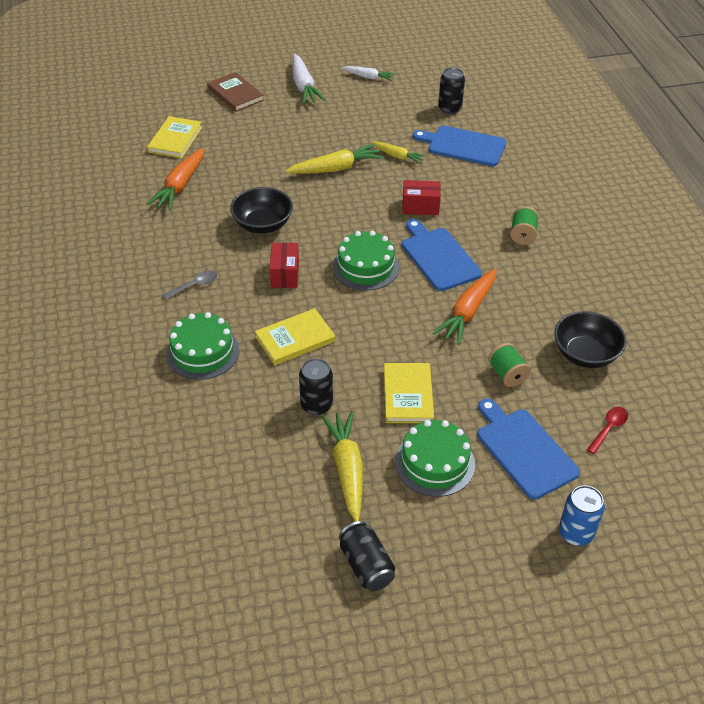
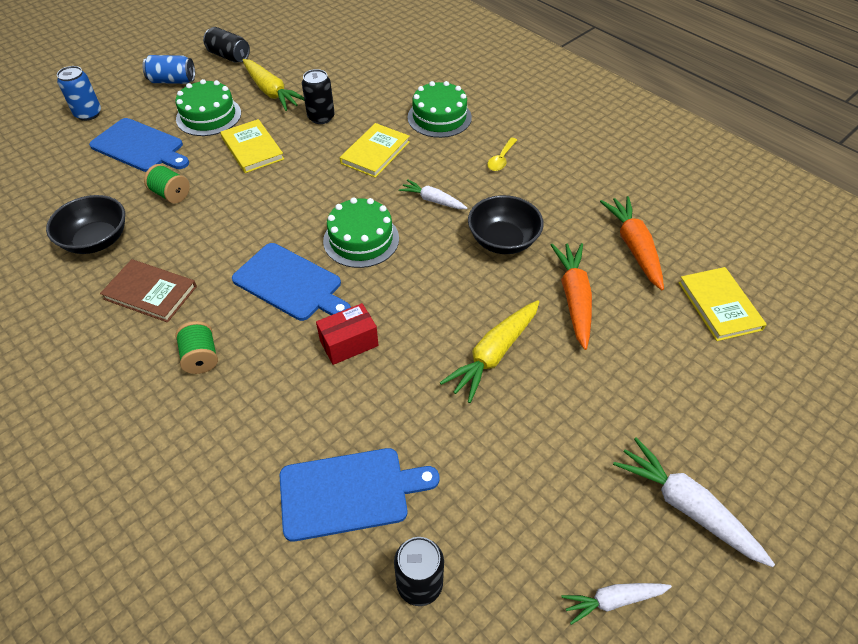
camera: 150 degrees right, 5 degrees up
grey spoon [162,270,217,300] -> yellow spoon [487,138,517,171]
brown book [207,72,264,112] -> brown book moved to [100,259,197,322]
red box [269,243,299,288] -> white carrot [399,179,467,209]
yellow carrot [371,141,426,164] -> none
orange carrot [432,269,496,345] -> orange carrot moved to [551,243,592,350]
red spoon [587,407,628,454] -> none
none -> blue can [142,55,195,84]

